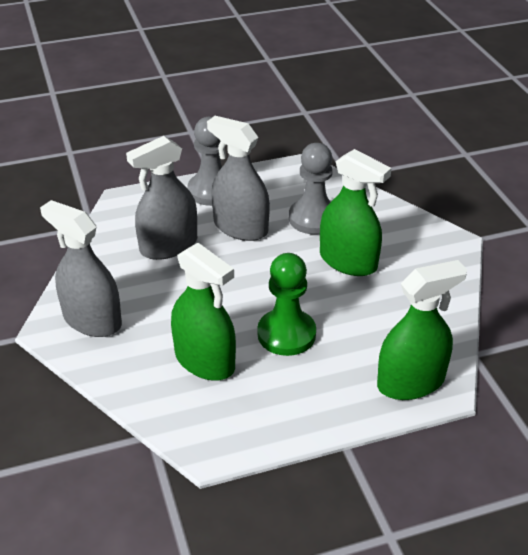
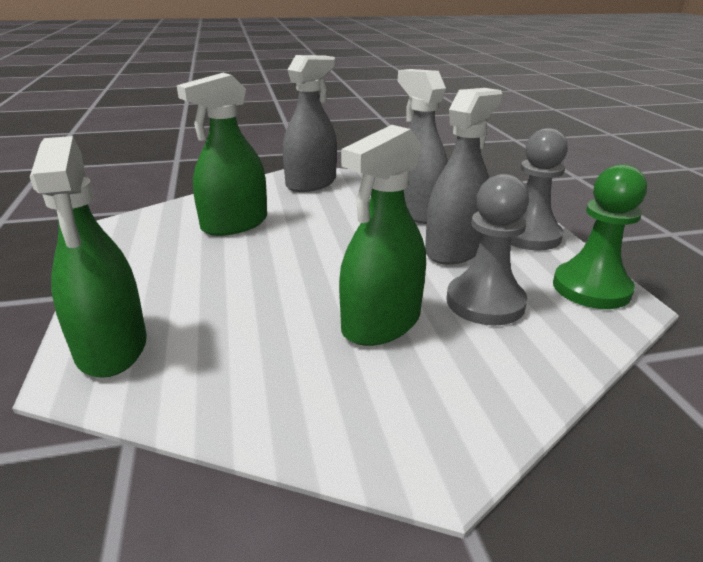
camera: 95 degrees right, 10 degrees down
green pawn [257,253,316,356] -> green pawn moved to [553,164,647,309]

